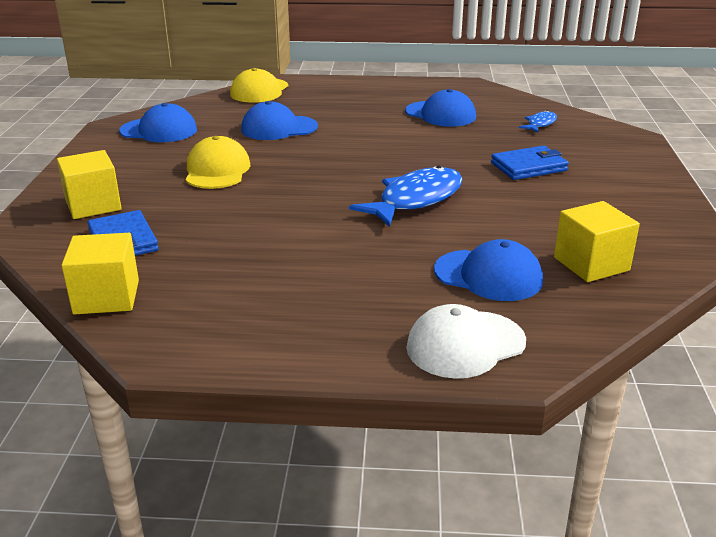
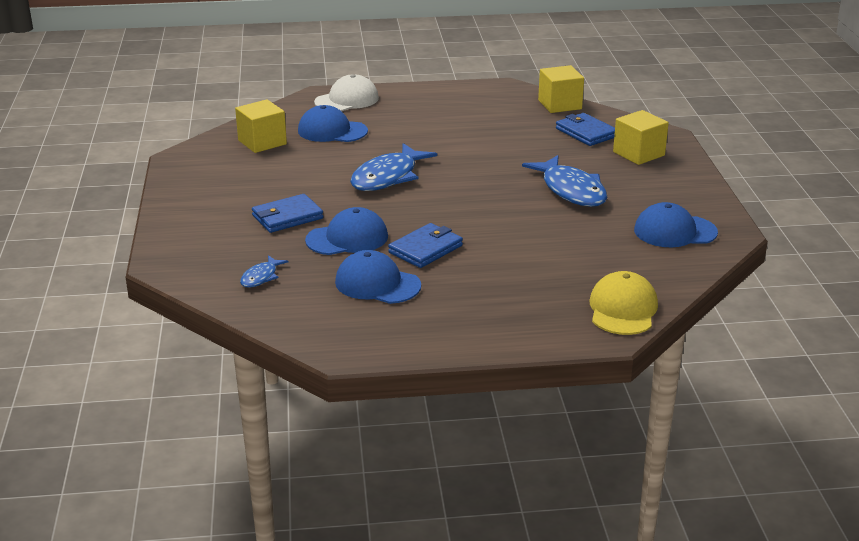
camera: 170 degrees right, 0 degrees up
yellow cap [186,136,250,189] -> blue fish [522,155,607,207]
blue cap [241,101,318,140] -> blue cap moved to [305,207,388,255]
none -> blue wallet [388,223,463,268]

